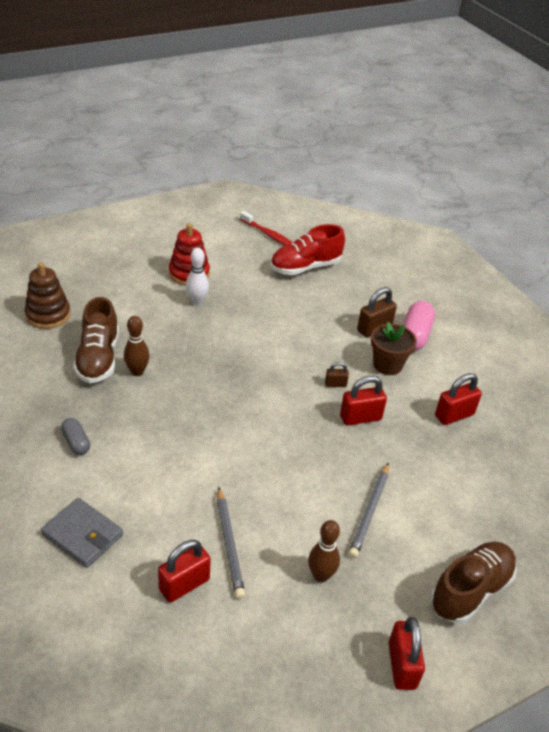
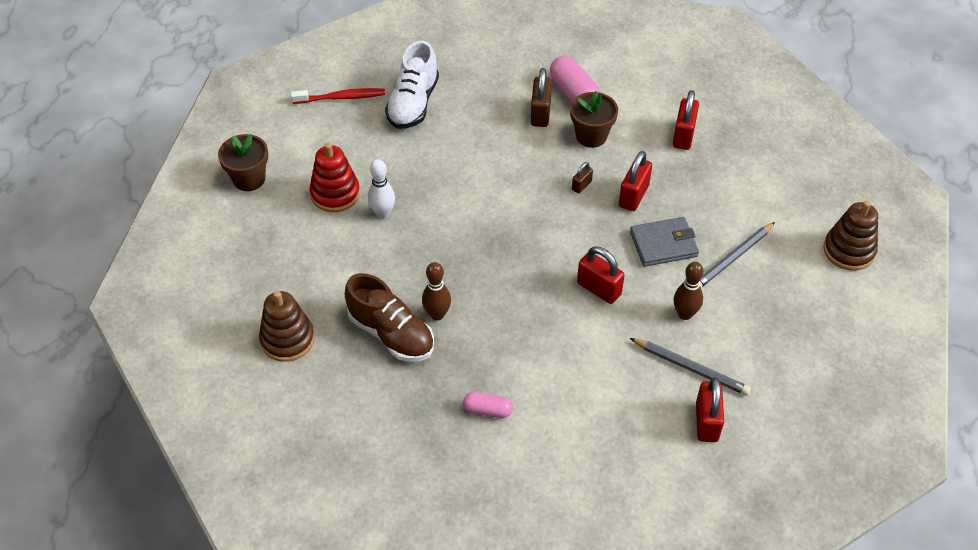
camera: 45 degrees left, 10 degrees up
grey wallet [41,498,123,568] -> grey wallet moved to [630,217,699,267]
grey capsule [61,418,90,455] -> pink capsule [463,392,513,418]
red shoe [270,224,345,275] -> white shoe [385,41,439,129]
brown bowling pin [308,520,340,583] -> brown bowling pin moved to [673,262,704,320]
grey pencil [348,462,389,558] -> grey pencil turned 75 degrees clockwise [700,222,775,288]
red padlock [388,617,425,690] -> red padlock moved to [577,246,625,304]
brown shoe [430,542,517,624] -> brown stacking toy [823,201,878,271]
none -> brown flower pot [218,134,268,191]

